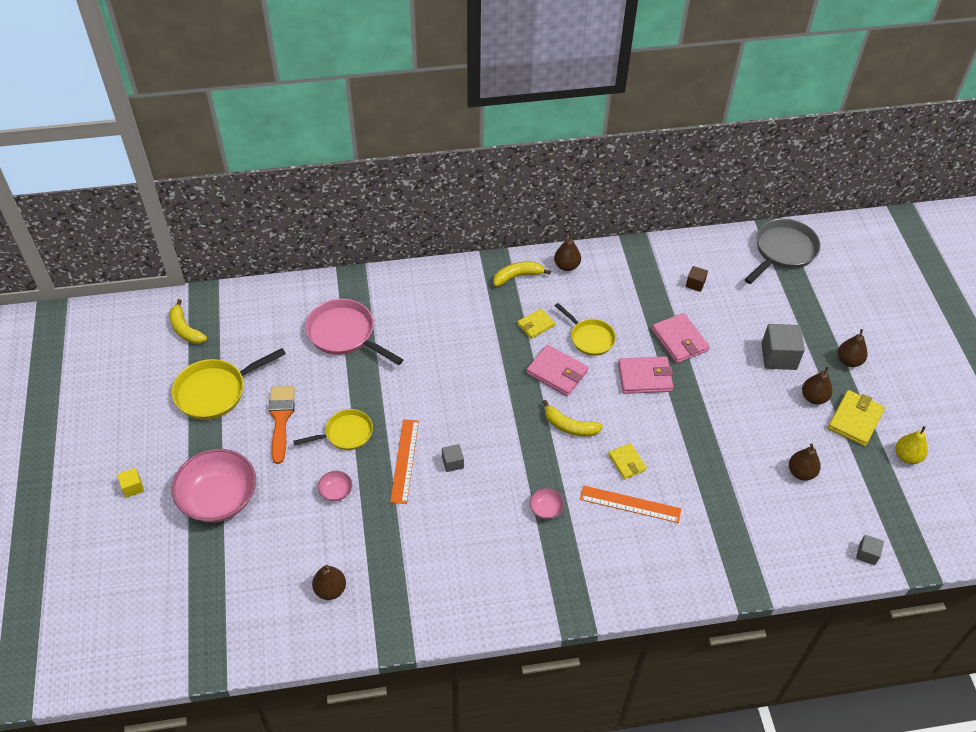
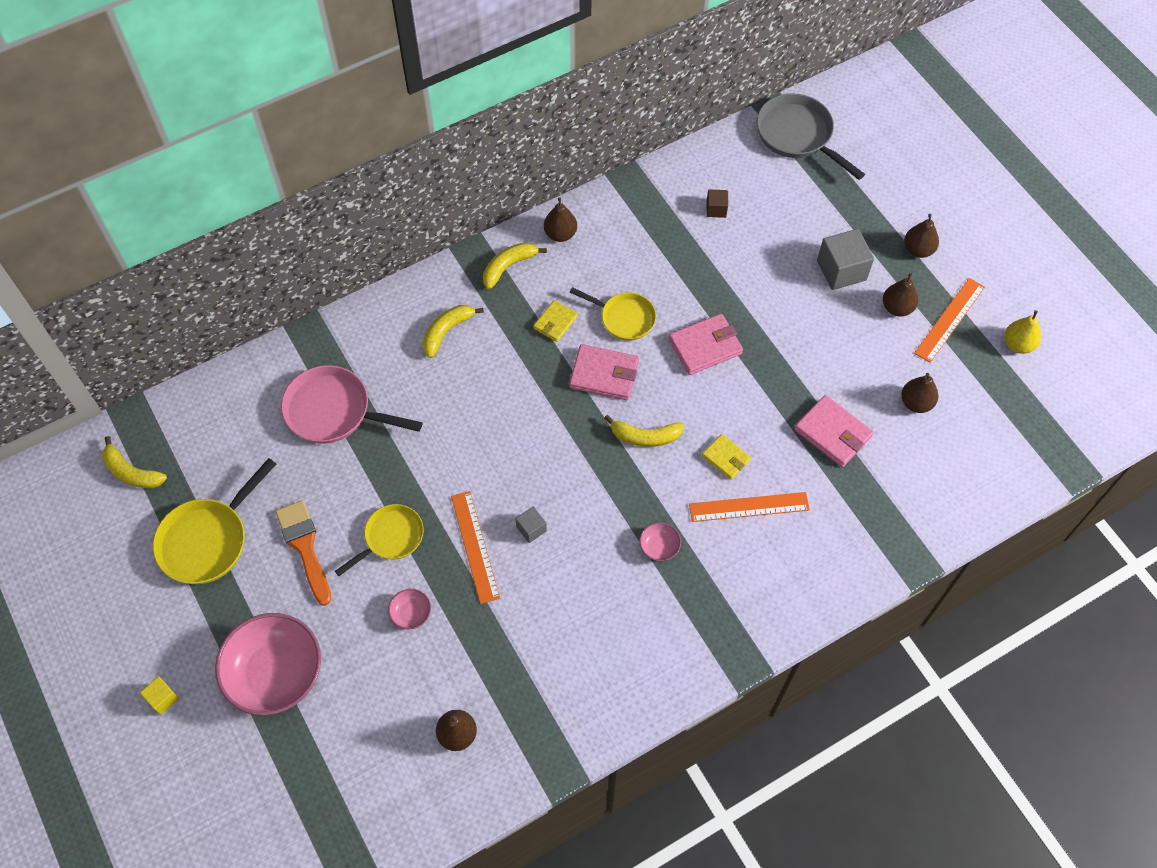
camera: 20 degrees left, 10 degrees up
pink wallet [652,313,710,363] -> pink wallet moved to [794,395,874,467]
grey pan [745,218,821,284] -> grey pan turned 60 degrees counterclockwise [757,93,865,180]
yellow wallet [828,390,885,446] -> orange ruler [914,278,985,363]
grey cube [856,535,884,565] -> none
none -> yellow banana [423,305,484,358]

